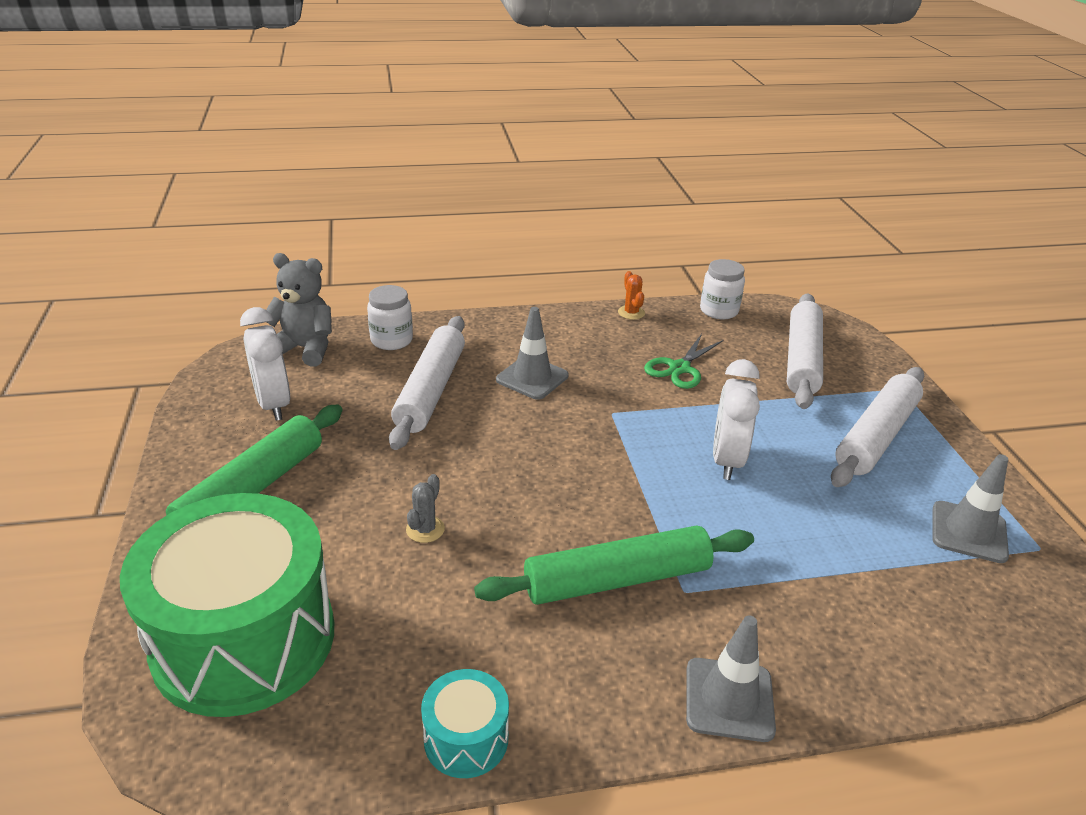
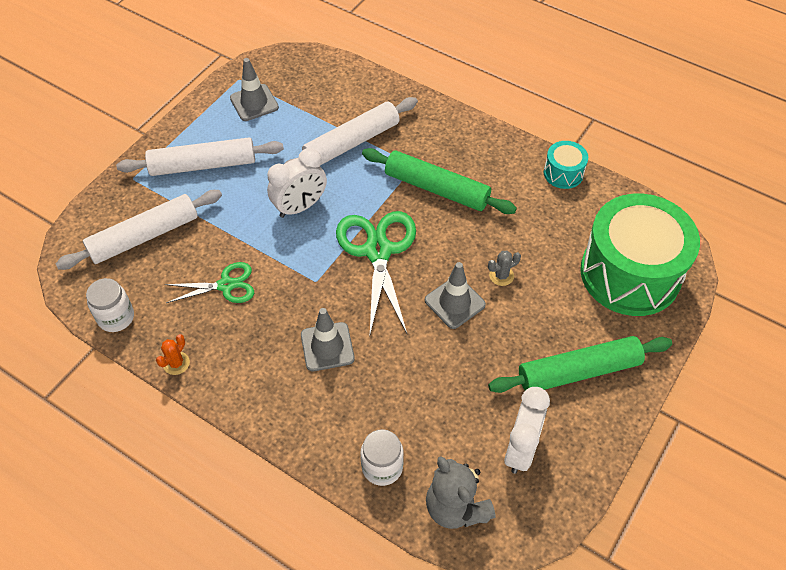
camera: 135 degrees left, 20 degrees up
white rolling pin [389,316,465,450] -> white rolling pin moved to [284,97,418,165]
grey traffic cone [686,615,776,742] -> grey traffic cone moved to [425,262,486,329]
none -> green scissors [336,211,416,334]

